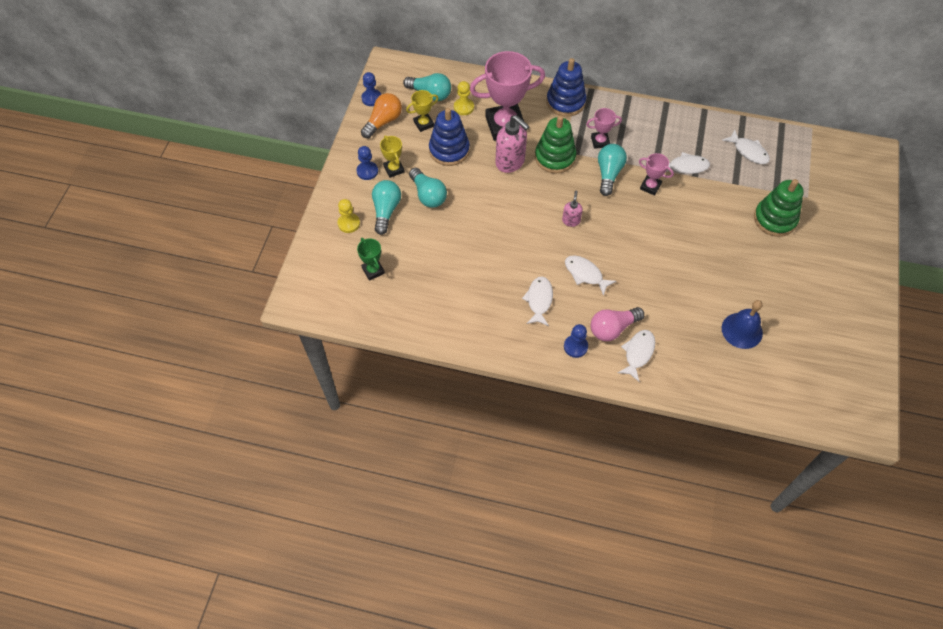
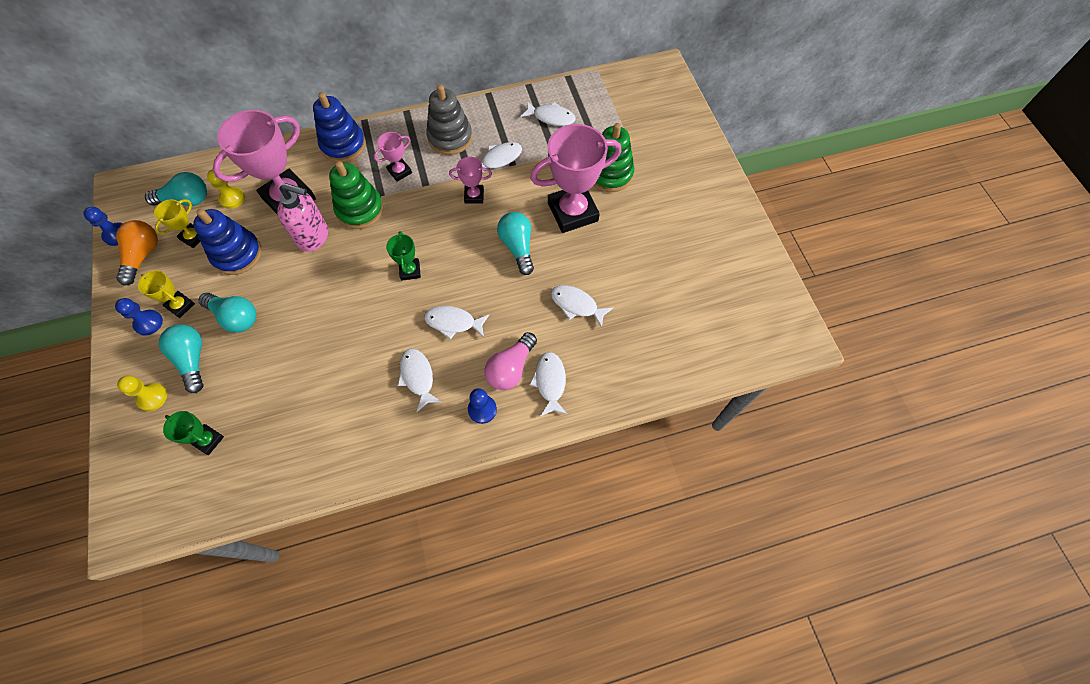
camera: 30 degrees left, 5 degrees up
pink soap dispenser [562,190,583,227] -> green trophy [386,231,421,281]
turquoise light bulb [598,144,627,196] -> turquoise light bulb moved to [497,212,534,275]
blue bell [722,300,763,349] -> none
none -> grey stacking toy [426,84,473,155]
none -> pink trophy [530,124,621,233]
none -> white fish [551,285,613,328]

